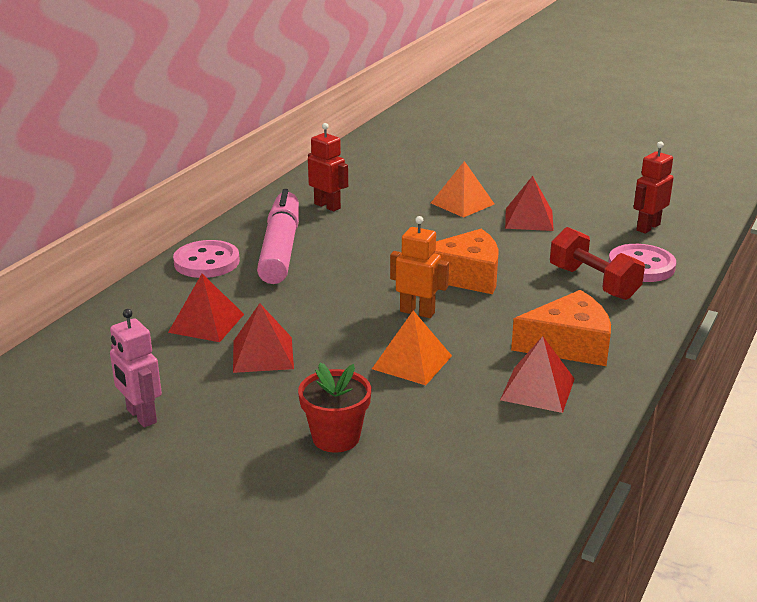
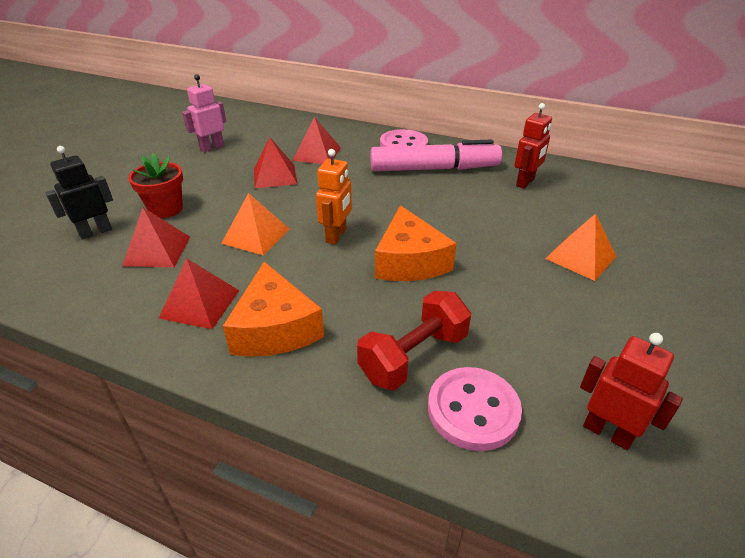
camera: 85 degrees right, 10 degrees up
red pyramid [505,176,554,231] -> red pyramid moved to [122,208,190,267]
none -> black robot [45,146,113,240]

